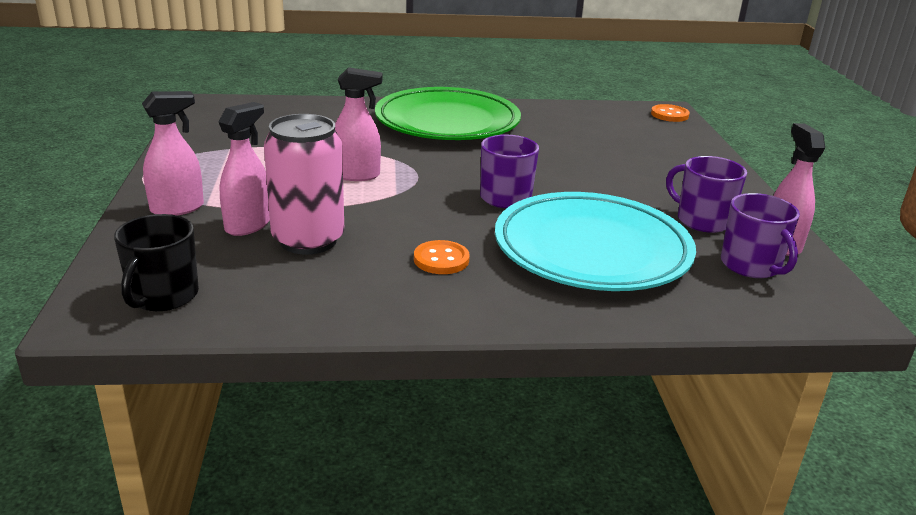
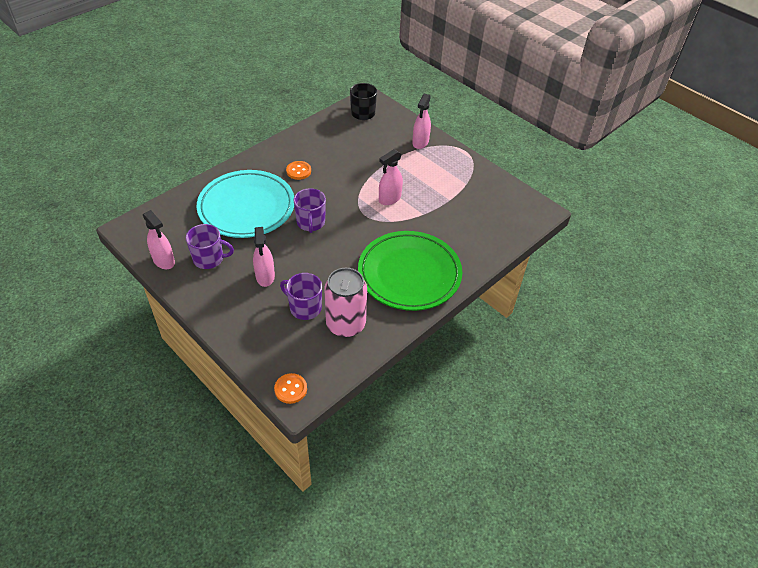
camera: 140 degrees right, 20 degrees up
pink spray bottle [219,102,270,236] -> pink spray bottle moved to [253,227,275,287]
pink can [264,114,344,255] -> pink can moved to [324,268,367,338]
purple mug [721,193,800,278] -> purple mug moved to [280,273,322,320]

